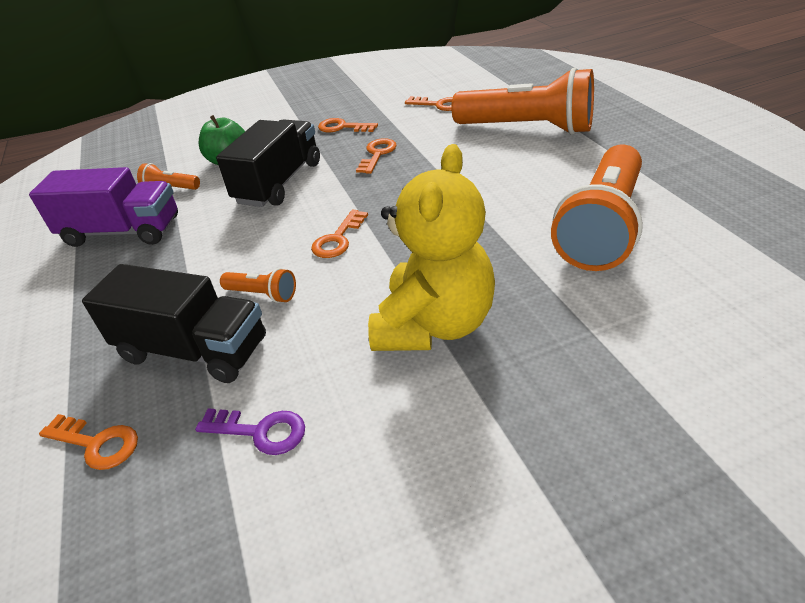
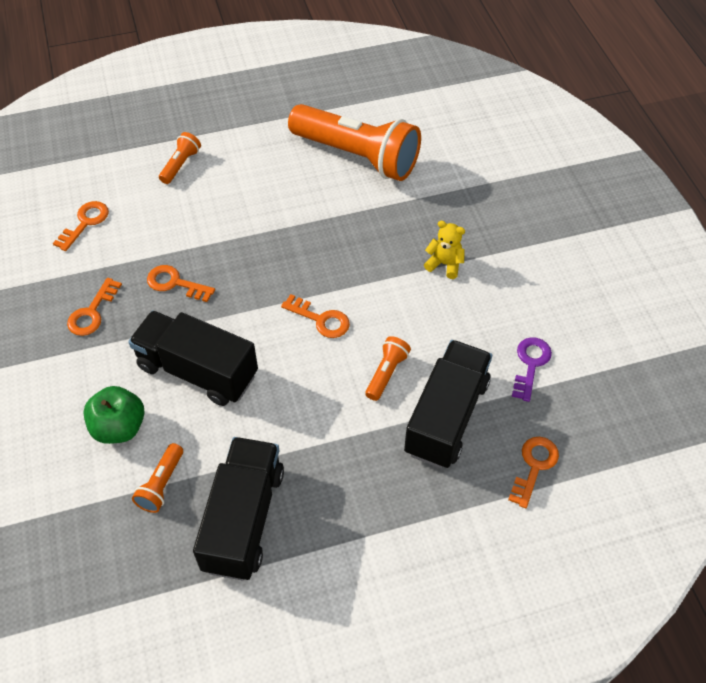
camera: 90 degrees left, 15 degrees up
purple truck [29,167,178,247] -> black truck [193,437,284,581]
yellow teddy bear [368,144,495,351] -> yellow teddy bear [424,221,465,279], size x0.43
orange flashlight [451,67,594,135] -> orange flashlight [159,132,201,184], size x0.42

